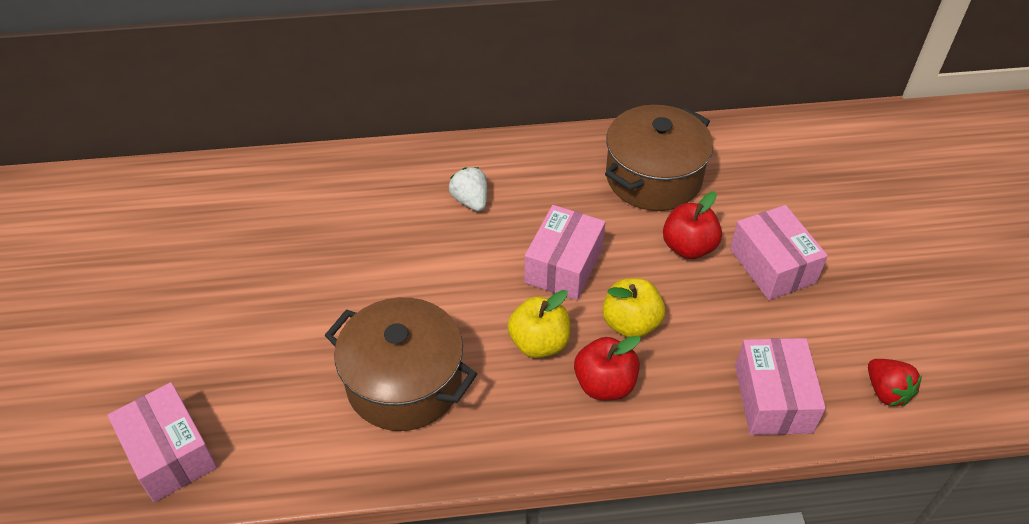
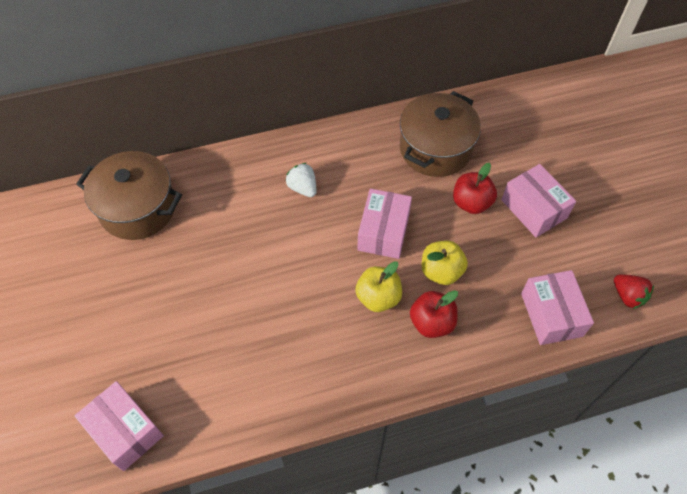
camera: 10 degrees left, 10 degrees up
brown pot [324,297,477,431] -> brown pot moved to [76,151,182,240]

